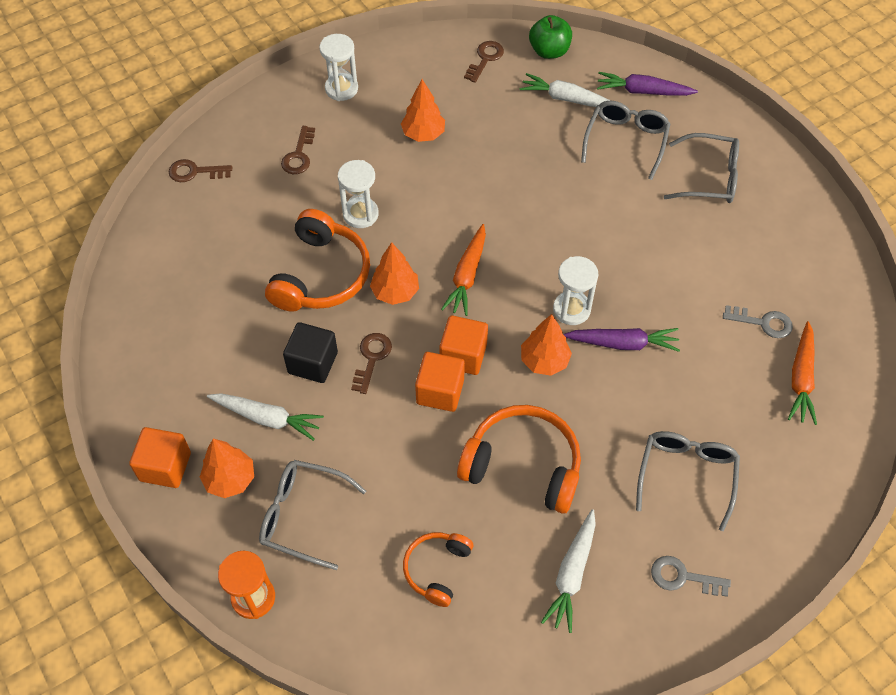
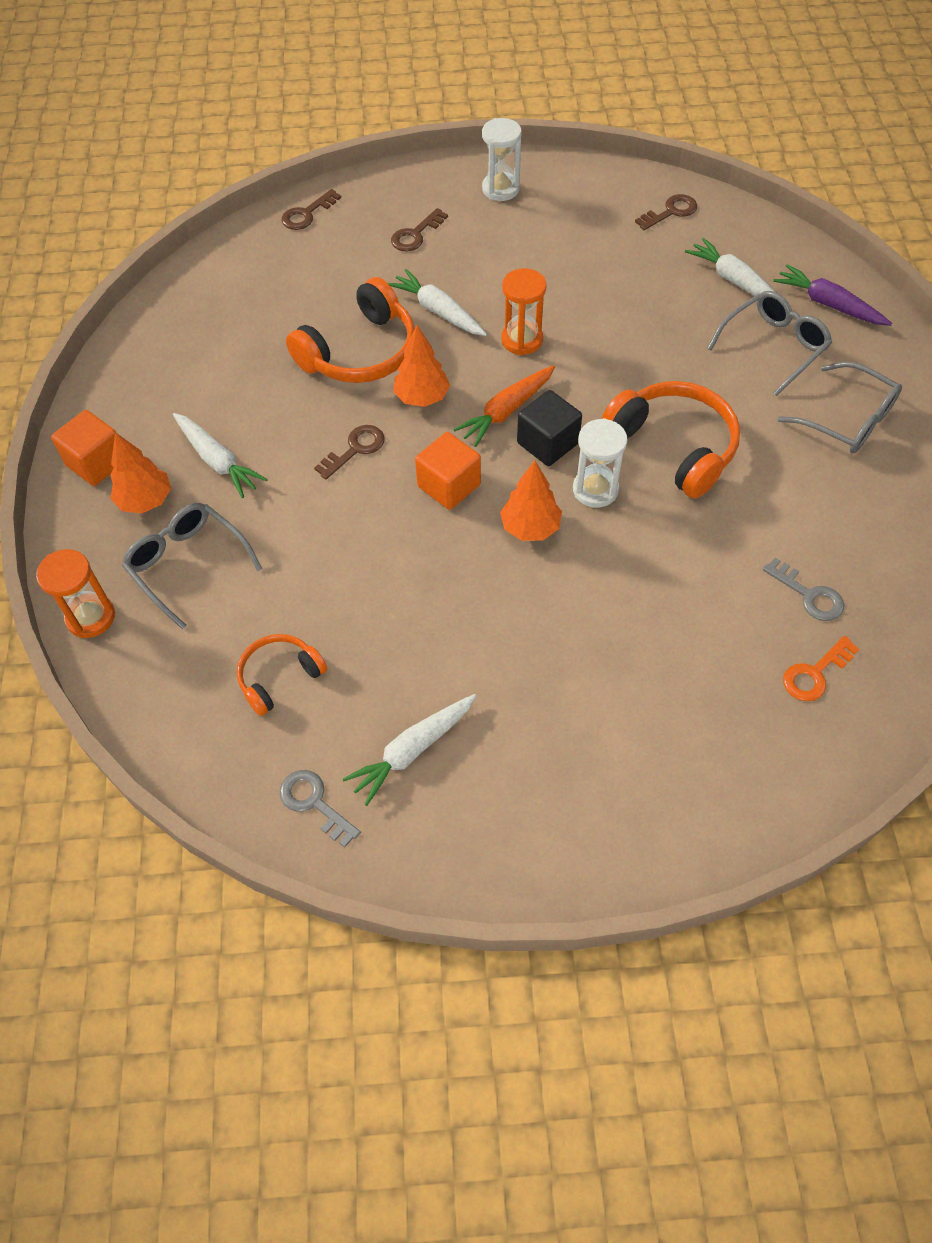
camera: 30 degrees right, 0 degrees up
brown key [168,159,232,182] -> brown key turned 75 degrees counterclockwise [281,189,341,230]
black cube [283,322,338,383] -> black cube moved to [517,390,582,466]
white hourglass [338,160,379,228] -> white carrot [388,269,487,336]
orange tree [401,79,445,142] -> none
orange cube [415,352,465,412] -> none
orange headphones [457,405,581,514] -> orange headphones moved to [602,381,740,499]
green apple [529,15,572,59] -> none
purple carrot [563,328,680,352] -> none
grey glasses [636,431,740,531] -> none
grey key [651,556,731,597] -> grey key moved to [280,770,361,848]
orange carrot [788,321,817,425] -> orange key [783,636,859,701]
none -> orange hourglass [501,268,546,355]

